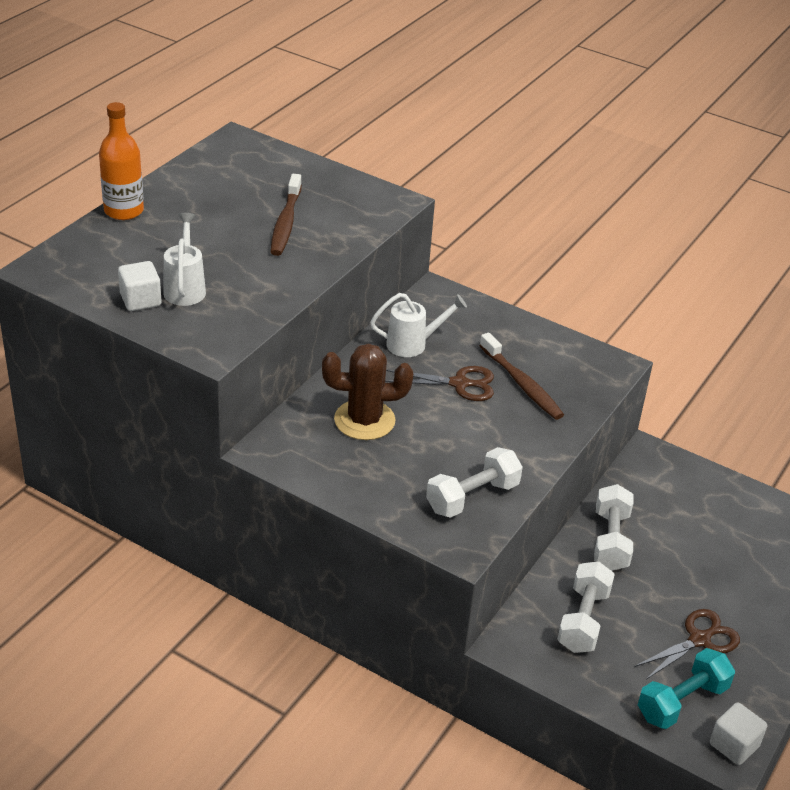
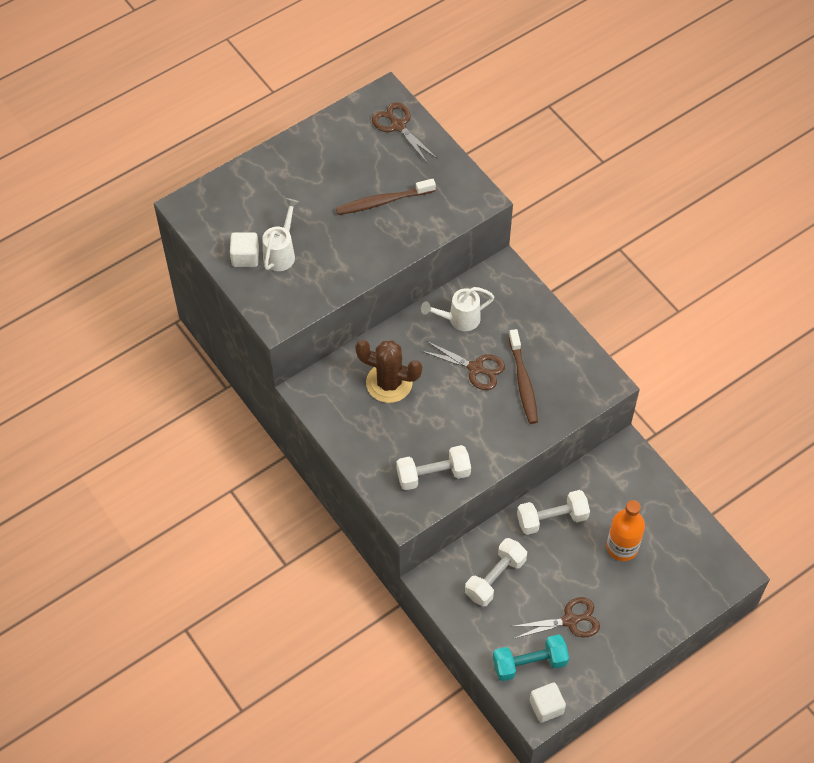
camera: 25 degrees right, 20 degrees up
orange bottle [99,102,144,220] -> orange bottle moved to [607,500,645,561]
brown toothbrush [270,174,302,256] -> brown toothbrush turned 45 degrees clockwise [336,179,436,215]
white watering can [370,293,467,357] -> white watering can turned 150 degrees clockwise [421,287,494,331]
white dumbbell [594,484,634,571] -> white dumbbell turned 45 degrees clockwise [517,490,590,535]
none -> brown scissors [372,102,436,164]

